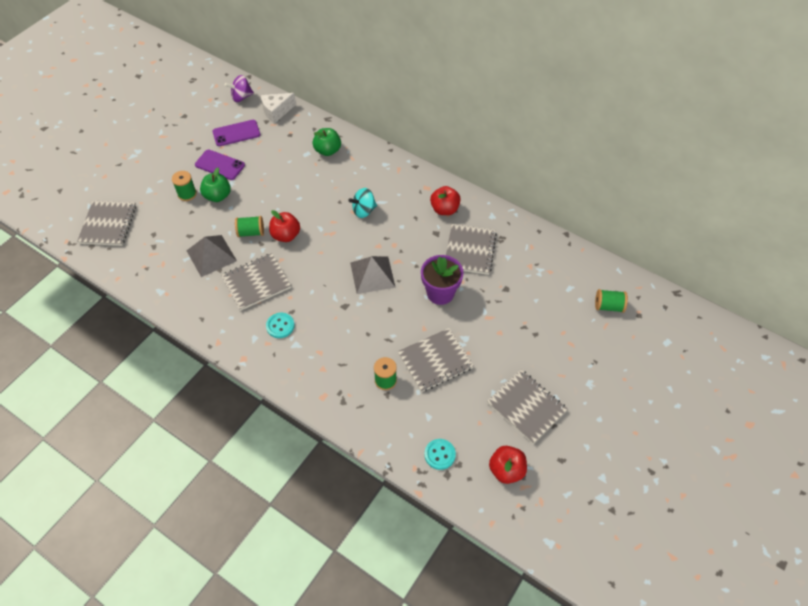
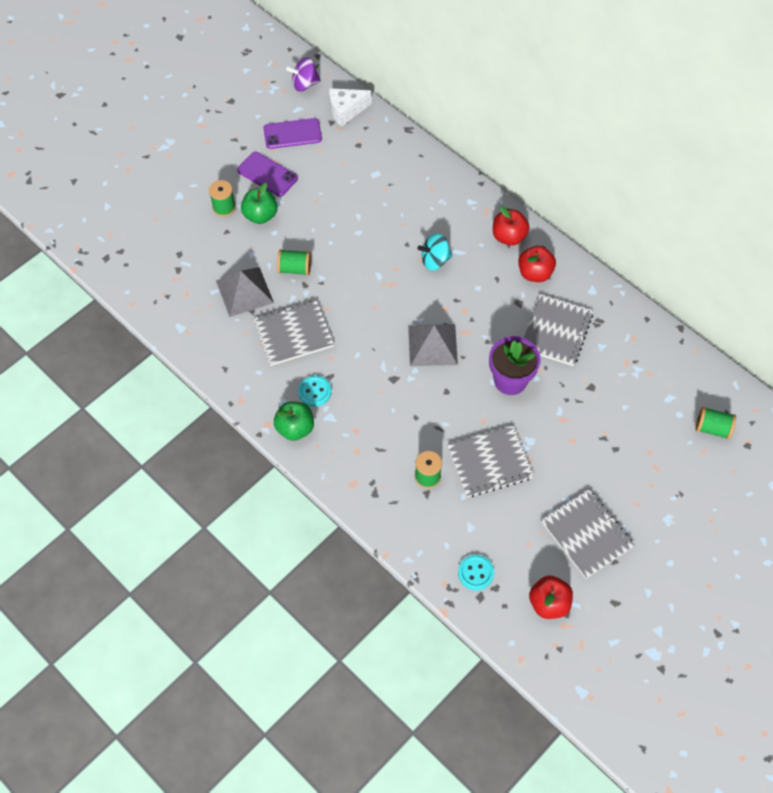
camera: 10 degrees right, 5 degrees up
grey notebook [77,201,136,246] -> none
red apple [269,210,300,242] -> red apple moved to [493,206,529,246]
green apple [313,128,341,156] -> green apple moved to [274,402,314,441]

